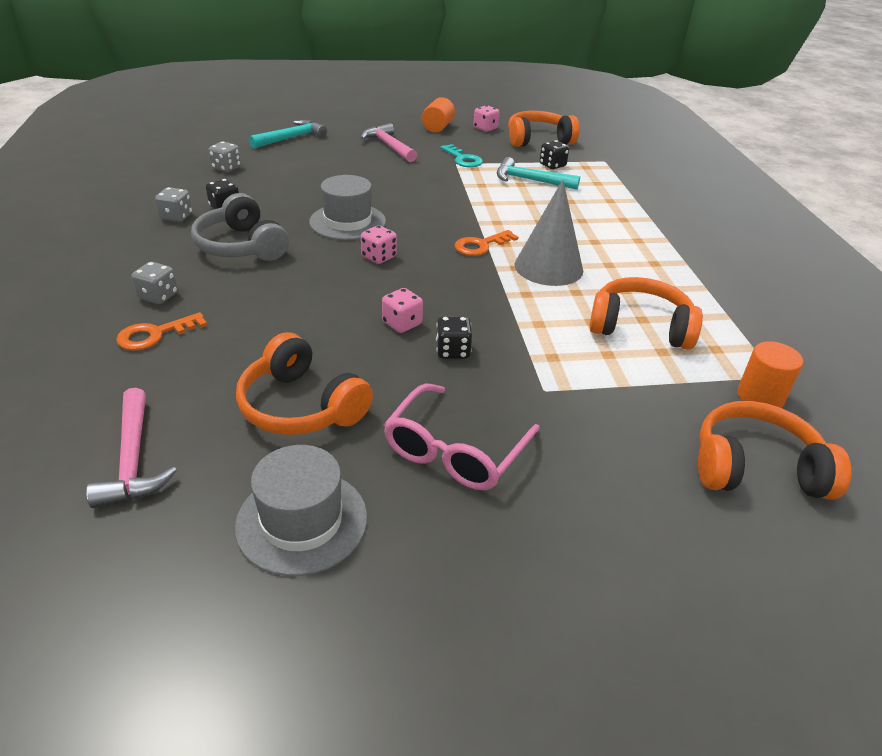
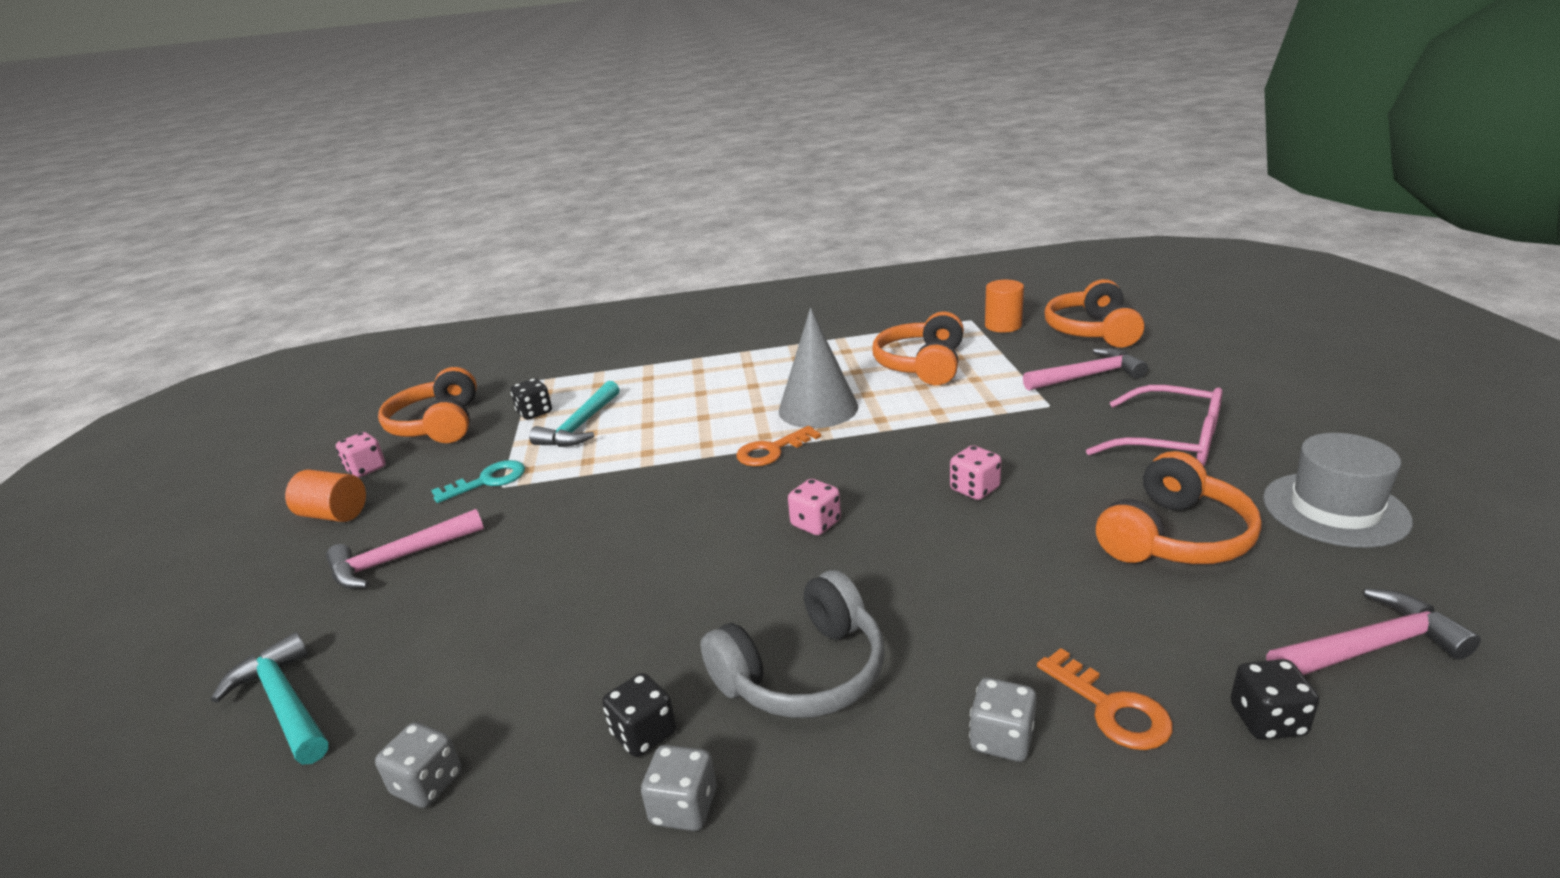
camera: 85 degrees left, 10 degrees down
grey hat [309,175,386,240] -> none
black dice [436,316,472,359] -> black dice moved to [1230,659,1319,740]
orange key [454,230,518,256] -> orange key turned 90 degrees clockwise [736,426,821,466]
none -> pink hammer [1023,348,1148,391]

